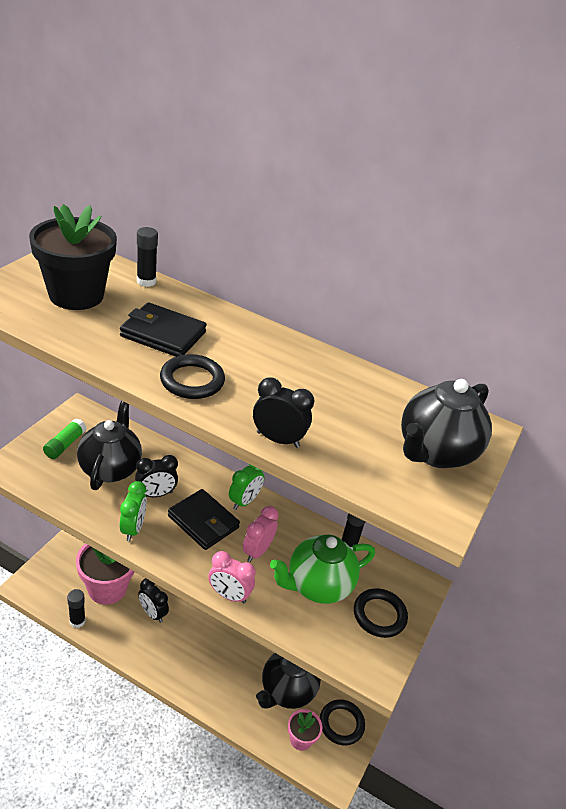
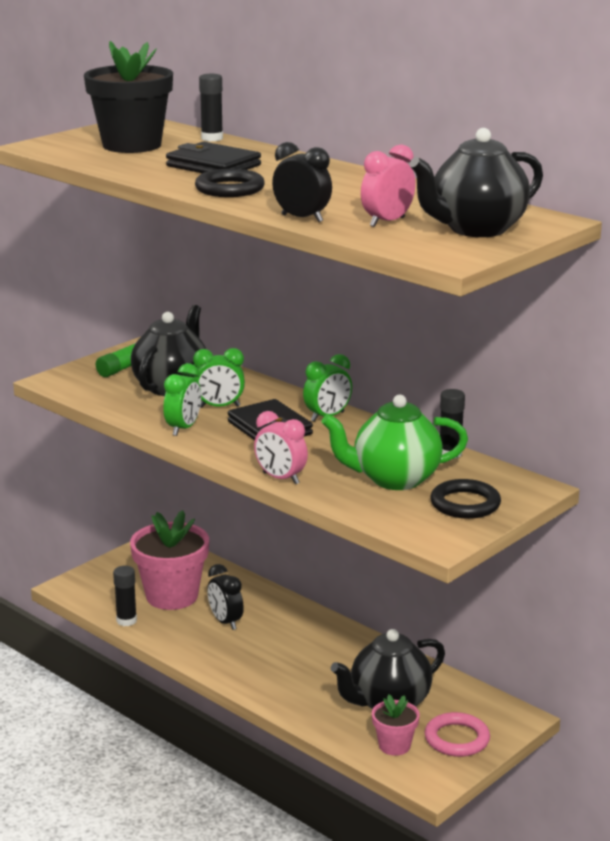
camera: 20 degrees right, 15 degrees down
black clock [135,455,178,497] -> green clock [193,348,245,408]
pink clock [243,506,278,562] -> pink clock moved to [361,144,416,227]
black ring [320,699,365,746] -> pink ring [425,712,490,757]

